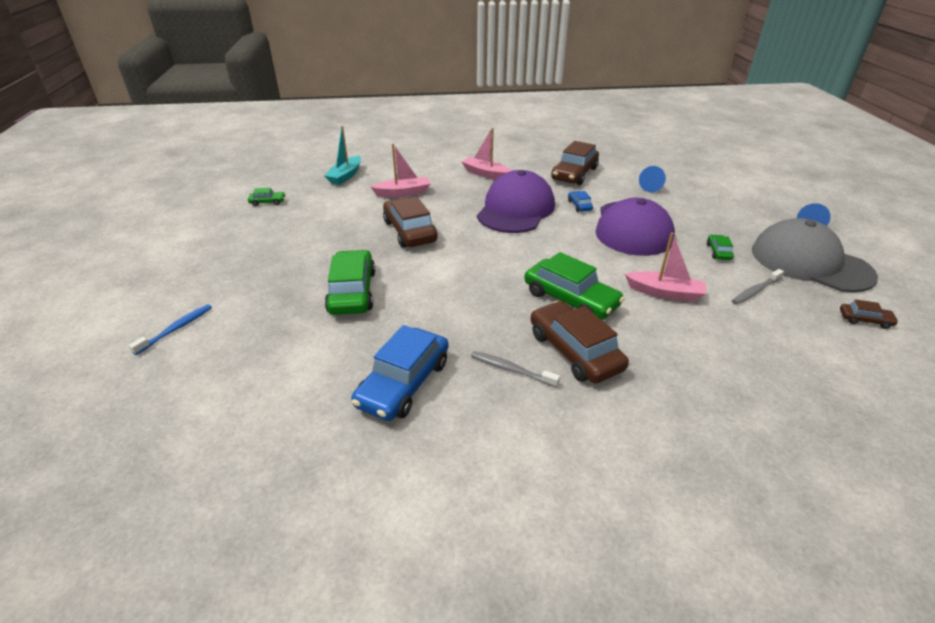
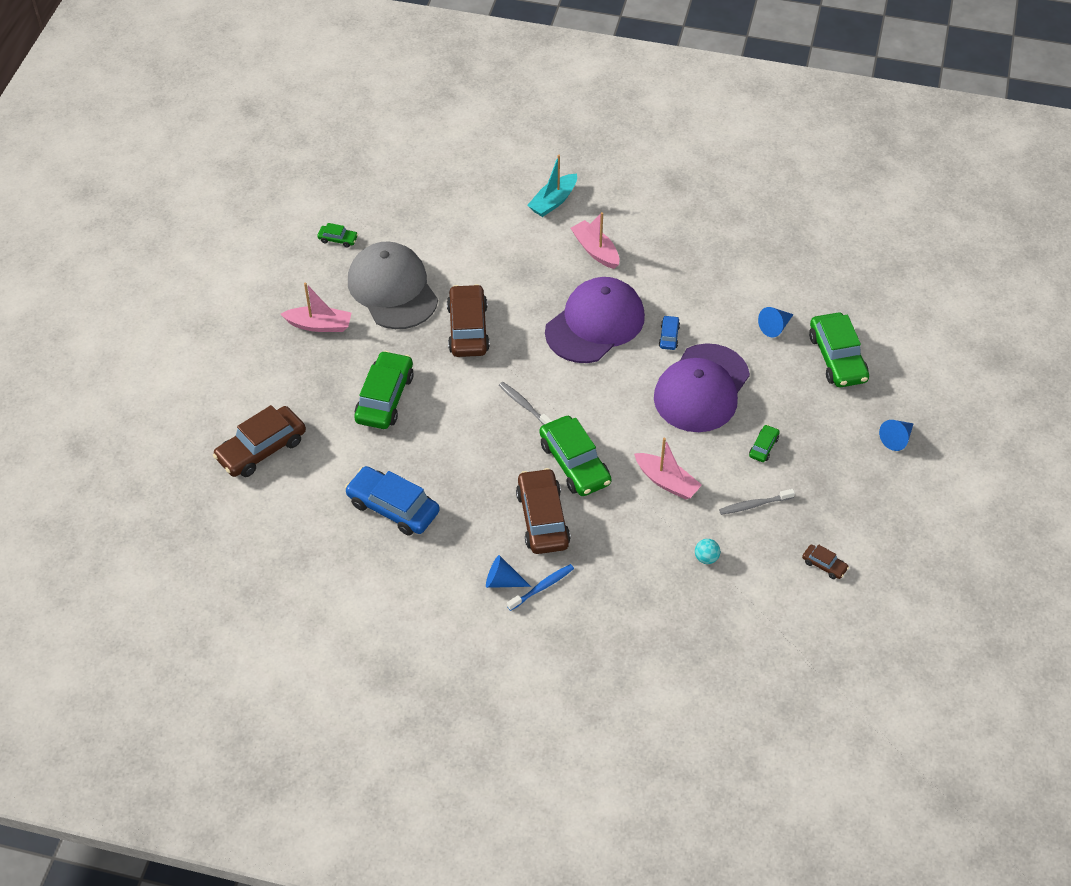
camera: 20 degrees right, 15 degrees up
blue toothbrush [129,304,212,355] -> blue toothbrush moved to [507,564,574,611]
turquoise boat [324,126,361,185] -> turquoise boat moved to [527,155,577,217]
blue car [351,325,449,421] -> blue car turned 75 degrees clockwise [345,466,440,536]
pink boat [371,144,430,197] -> pink boat moved to [281,283,351,332]
grey toothbrush [471,351,560,388] -> grey toothbrush moved to [499,382,552,425]
brown car [551,141,599,185] -> brown car moved to [213,405,306,477]
grey cap [752,218,878,292] -> grey cap moved to [348,242,438,329]
none -> blue cone [486,555,531,588]
none -> turquoise ball [695,539,720,564]
none -> green car [809,313,869,387]

